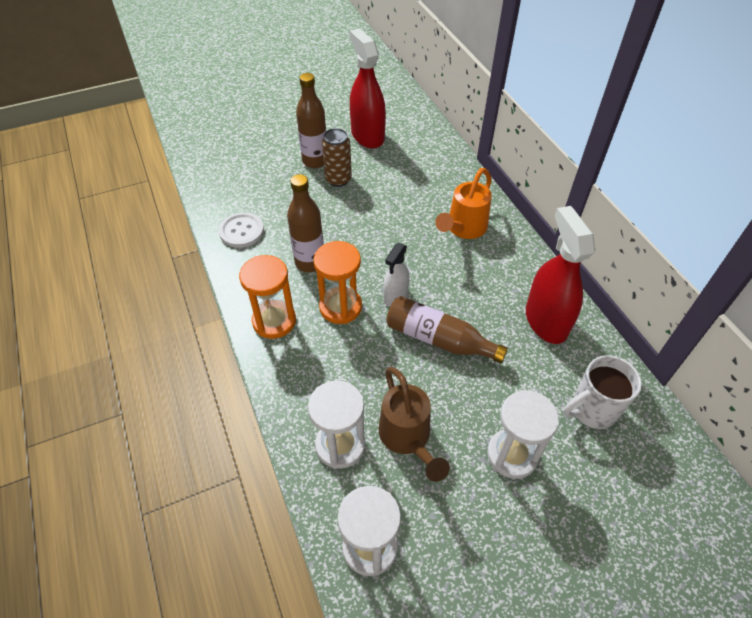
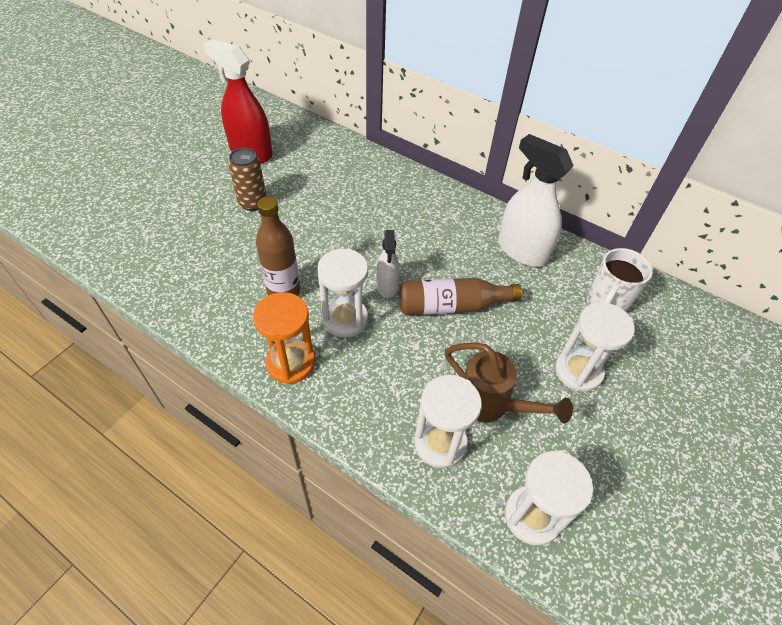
camera: 35 degrees left, 0 degrees up
white button [219,213,264,248] -> none
brown bottle [296,73,326,168] -> none
orange hourglass [313,241,362,324] -> white hourglass [317,248,368,338]
orange watering can [435,168,492,239] -> none
red spray bottle [526,206,595,344] -> white spray bottle [498,134,574,267]

